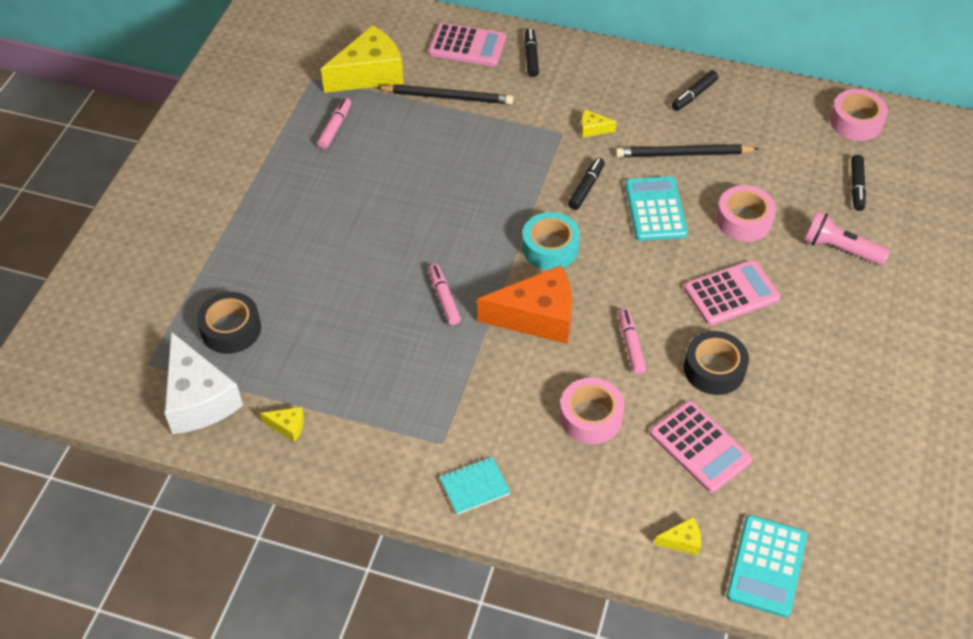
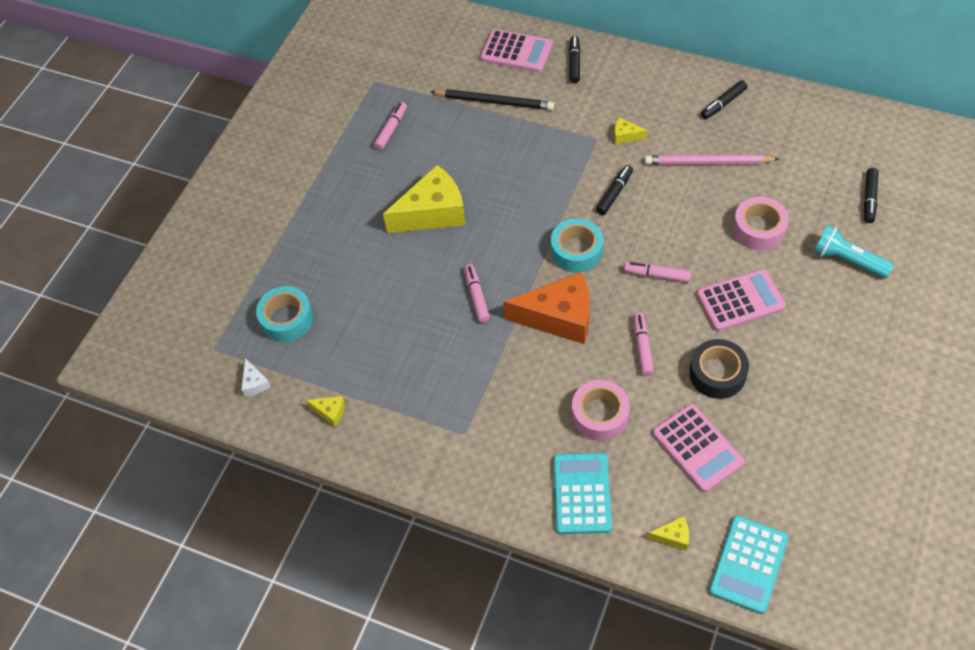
camera: 10 degrees right, 5 degrees up
white cheese [164,332,243,434] -> white cheese [241,358,271,397], size x0.42
black tape [197,292,261,354] -> turquoise tape [256,286,313,342]
yellow cheese [321,25,404,93] -> yellow cheese moved to [383,165,466,233]
turquoise notebook [439,457,511,515] -> none
black pencil [616,144,759,157] -> pink pencil [645,155,779,164]
turquoise calculator [625,176,688,241] -> turquoise calculator moved to [553,453,612,534]
pink flashlight [804,211,890,265] -> turquoise flashlight [814,225,894,278]
pink tape [830,89,888,141] -> none
none -> pink marker [624,262,691,282]

